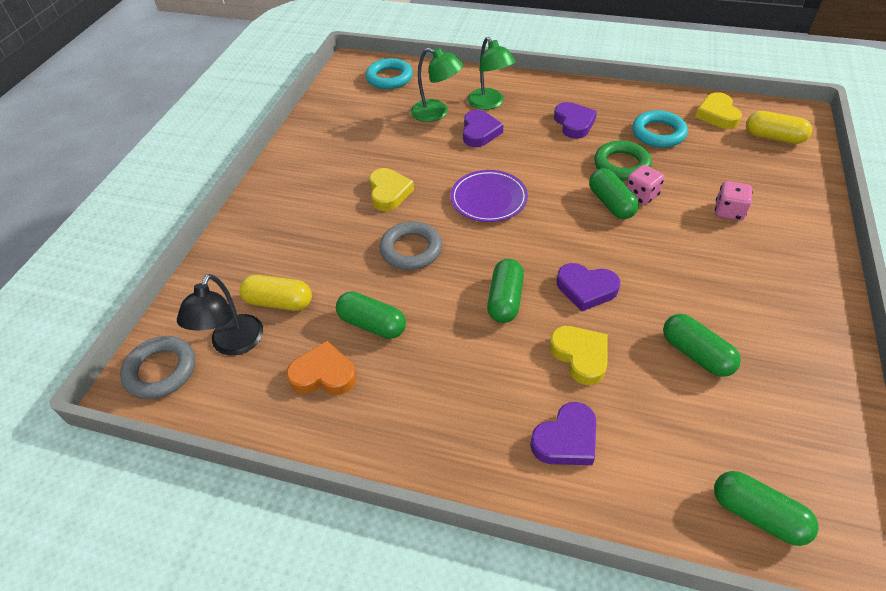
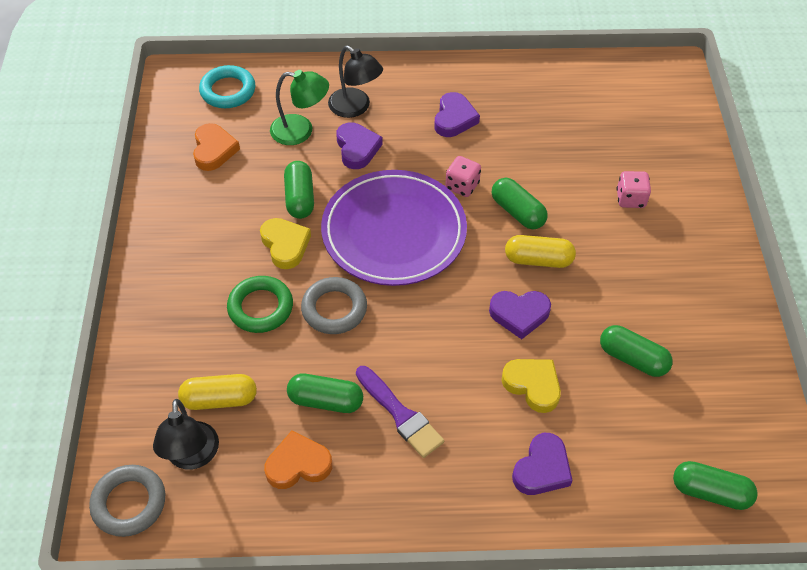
camera: 20 degrees left, 5 degrees up
purple plate [450,170,528,222] -> purple plate [321,170,467,286], size x1.77
green lamp [467,37,516,110] -> black lamp [328,46,383,118]
green capsule [487,259,524,323] -> green capsule moved to [284,161,314,219]
purple heart [554,102,597,139] -> purple heart turned 45 degrees clockwise [434,92,480,137]
green ring [594,141,652,181] -> green ring moved to [227,276,293,333]
pink dice [626,165,664,205] -> pink dice moved to [445,156,481,197]
turquoise ring [632,110,688,148] -> none
yellow heart [695,92,742,129] -> none
yellow capsule [746,111,812,144] -> yellow capsule moved to [505,235,576,268]
none -> orange heart [193,123,240,171]
none -> purple brush [356,366,444,458]

